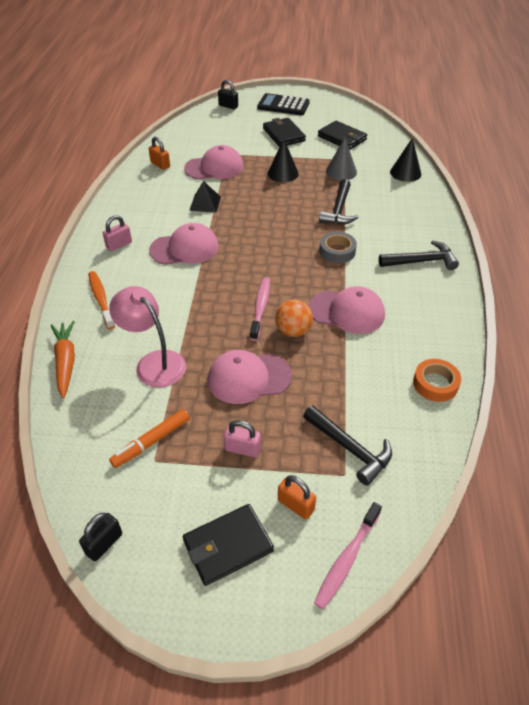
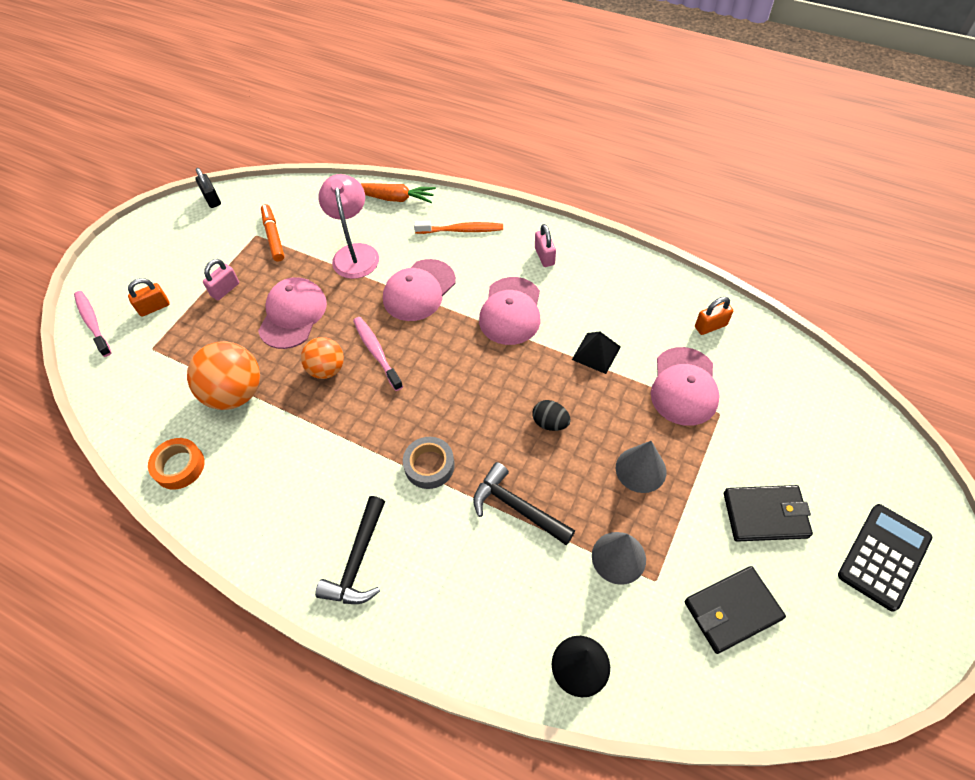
camera: 115 degrees right, 10 degrees up
pink lamp [109,286,186,388] -> pink lamp turned 75 degrees counterclockwise [318,174,379,279]
black wallet [183,504,274,586] -> none
black padlock [218,80,238,109] -> none
pink toothbrush [250,277,270,341] -> pink toothbrush turned 150 degrees counterclockwise [353,317,403,391]
black cone [268,139,299,182] -> grey cone [616,441,667,493]
black hammer [303,405,392,486] -> none
pink cap [309,286,385,334] -> pink cap moved to [383,259,456,321]
none -> orange ball [187,341,260,410]
none -> black egg [533,400,571,431]

